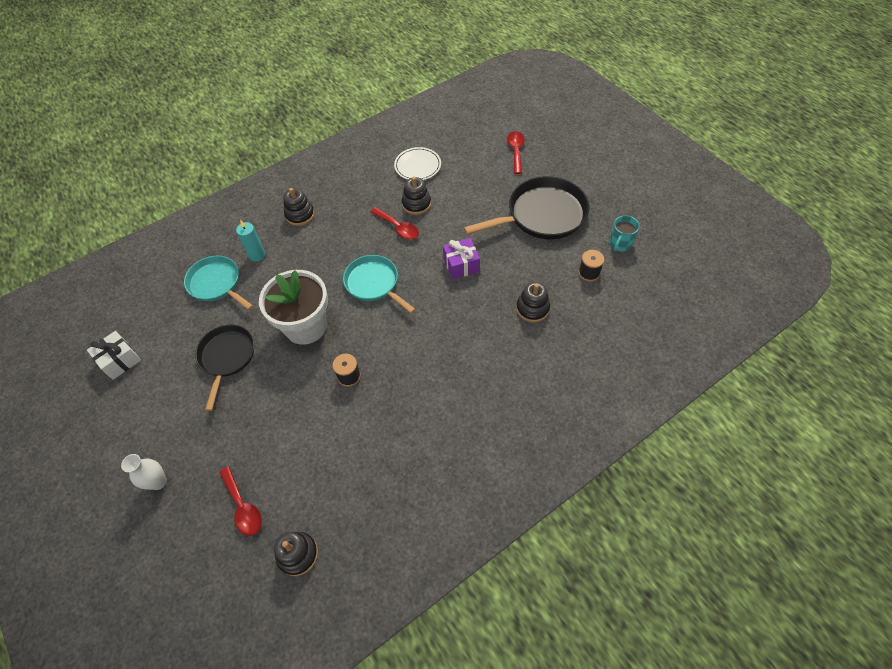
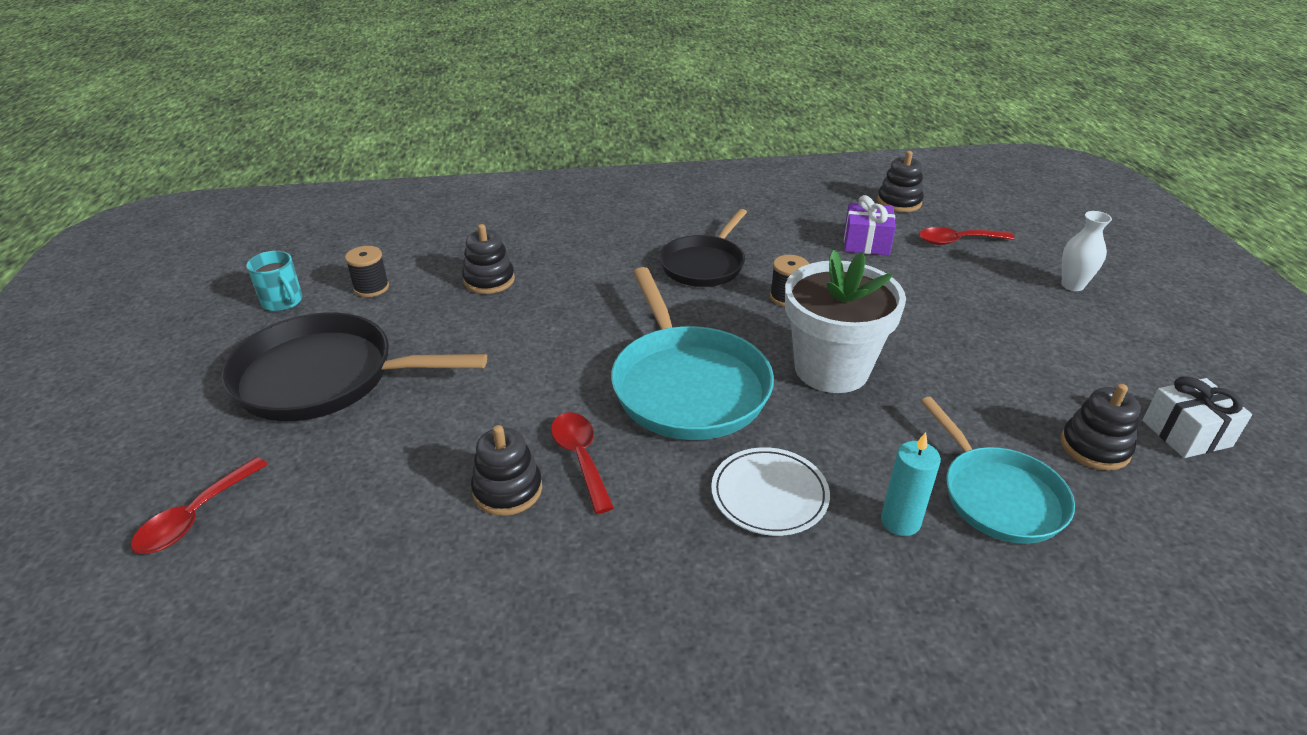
camera: 155 degrees left, 20 degrees down
black pan [195,325,254,411] -> black pan moved to [659,209,747,287]
red spoon [219,466,262,536] -> red spoon turned 90 degrees counterclockwise [919,227,1015,245]
black stacking toy [283,188,315,226] -> black stacking toy moved to [1061,384,1141,470]
turquoise pan [343,255,416,314] -> turquoise pan [611,267,774,440], size x1.54
white plate [394,147,441,180] -> white plate moved to [711,447,830,536]
purple gift [443,238,480,280] -> purple gift moved to [844,195,896,256]
turquoise mug [609,215,640,252] -> turquoise mug turned 75 degrees clockwise [246,251,303,311]

